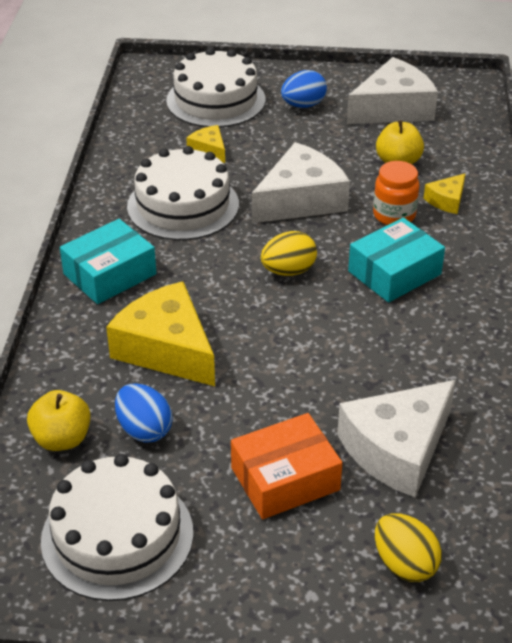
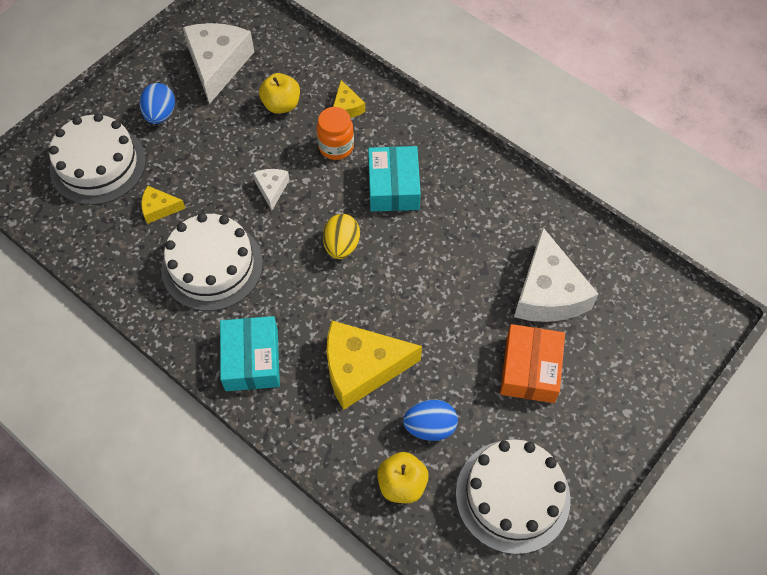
camera: 55 degrees left, 20 degrees up
white cheese [252,142,350,223] -> white cheese [253,169,290,211], size x0.48
yellow egg [375,513,442,582] -> none

